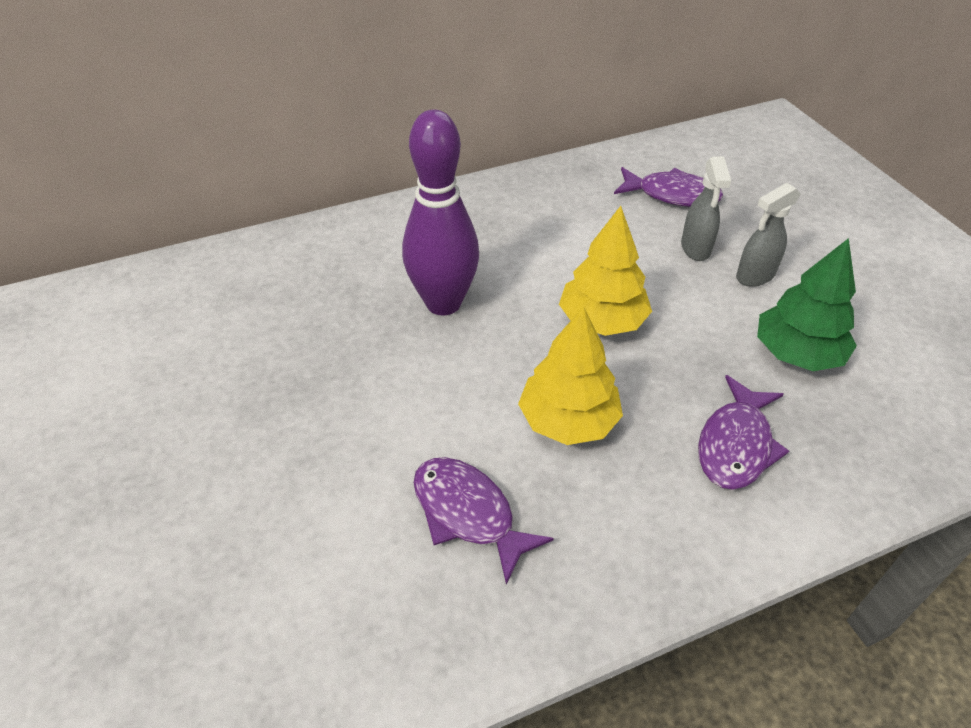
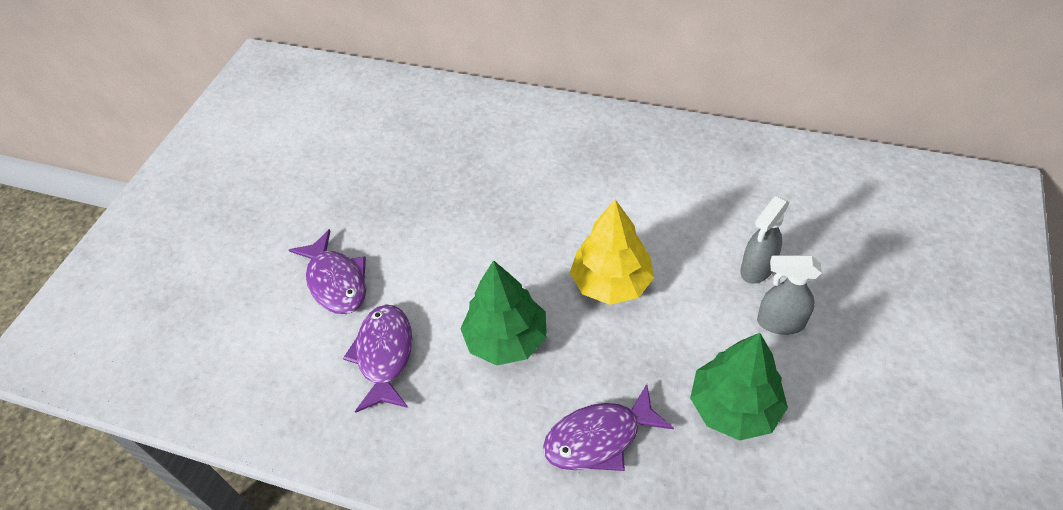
camera: 45 degrees right, 5 degrees up
purple bowling pin [402,110,479,315] -> none
yellow tree [518,306,623,445] -> green tree [460,260,547,366]
purple fish [614,167,723,207] -> purple fish moved to [289,229,366,314]

